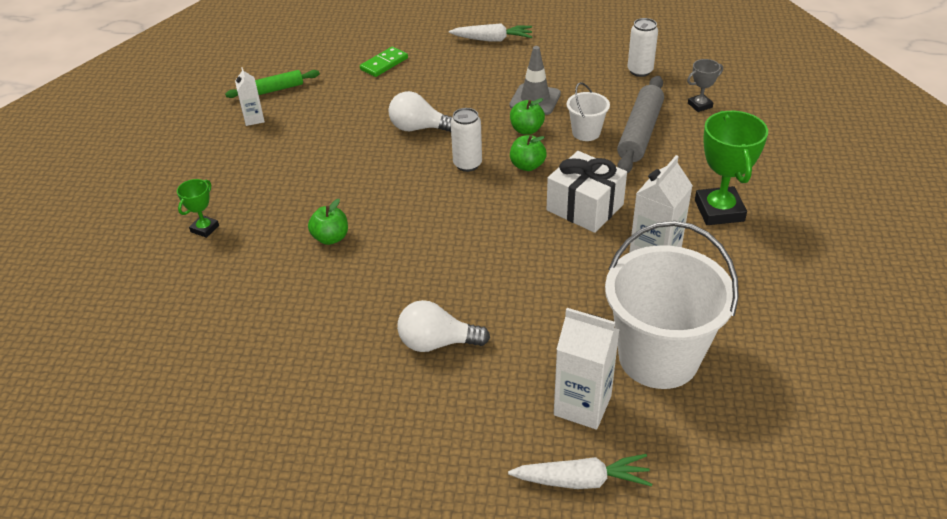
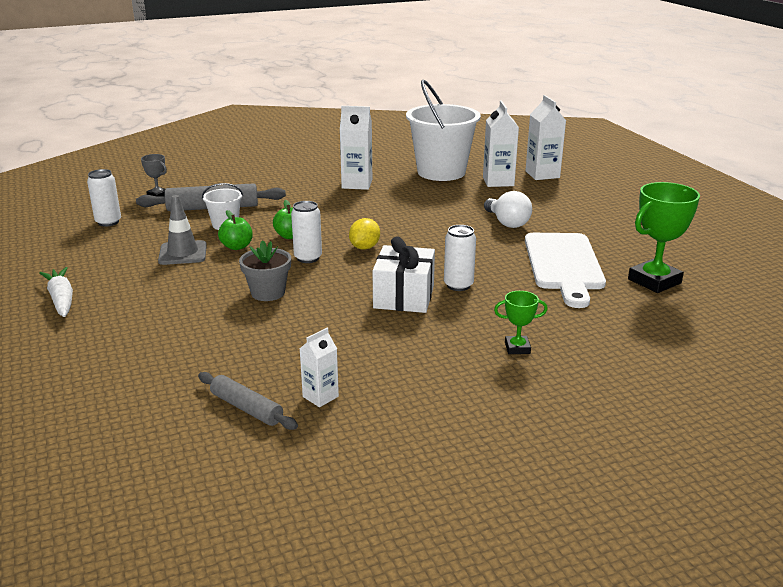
camera: 120 degrees left, 15 degrees down
green rolling pin [225,70,320,98] -> grey rolling pin [198,372,298,430]
green apple [308,199,348,245] -> white can [444,225,476,291]
green domino [360,47,408,77] -> none
white light bulb [388,91,453,132] -> grey flower pot [239,240,291,301]
white carrot [508,454,652,489] -> white carton [525,95,566,180]
white gift [547,151,627,233] -> white gift moved to [373,236,435,313]
green trophy [695,111,768,225] -> green trophy moved to [628,182,700,293]
none -> yellow lemon [349,218,380,250]
none -> white cutting board [525,233,606,308]

